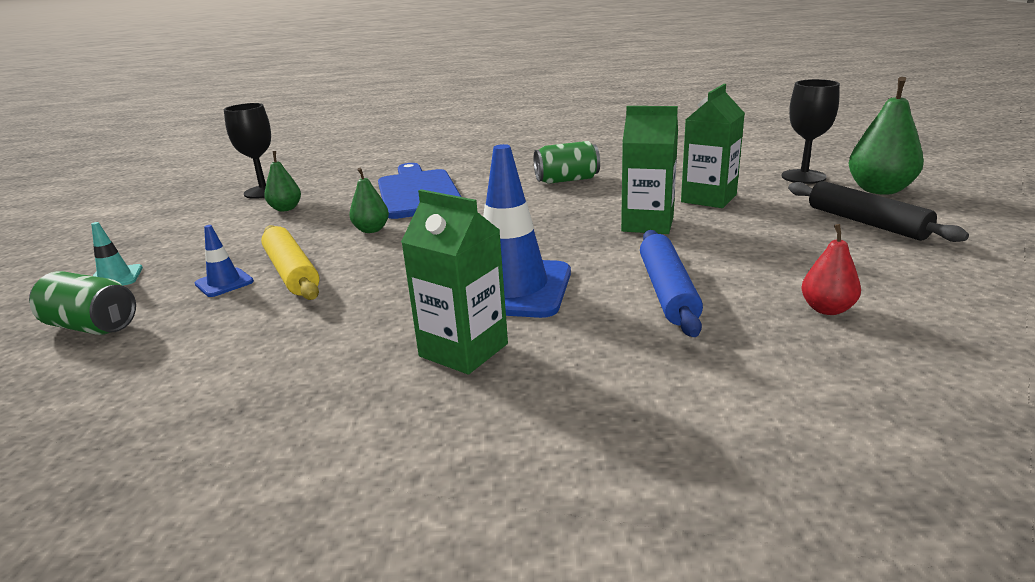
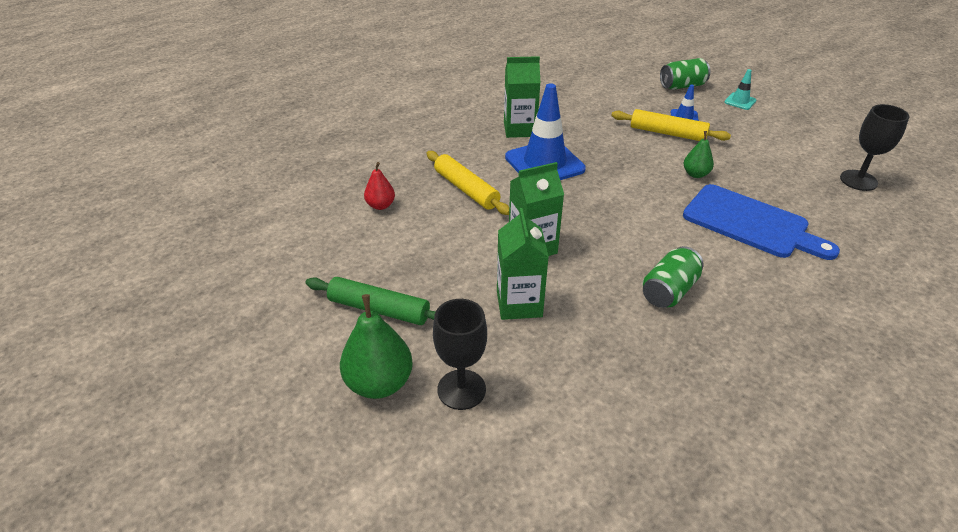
camera: 140 degrees right, 15 degrees up
green pear [264,151,301,212] -> none
blue rolling pin [640,230,703,337] -> yellow rolling pin [427,151,509,215]
black rolling pin [788,181,969,242] -> green rolling pin [305,277,436,325]

